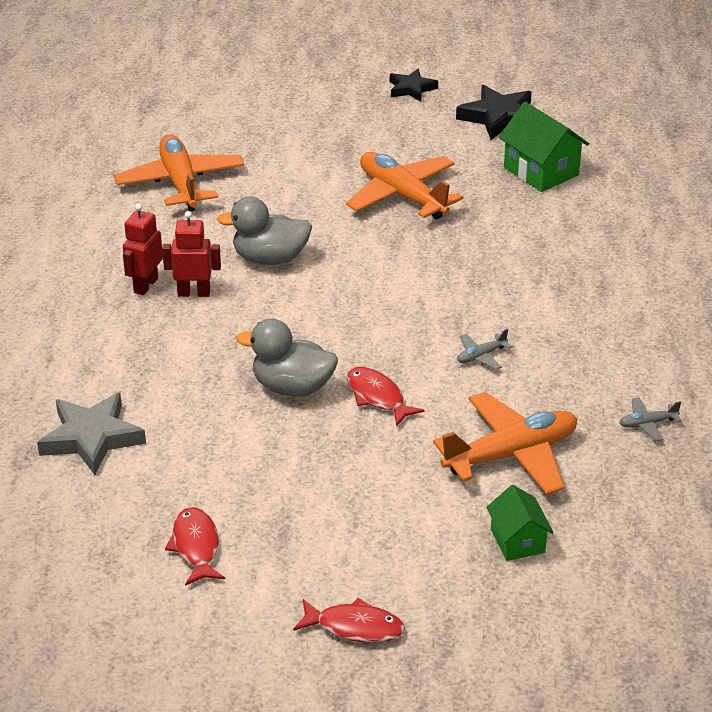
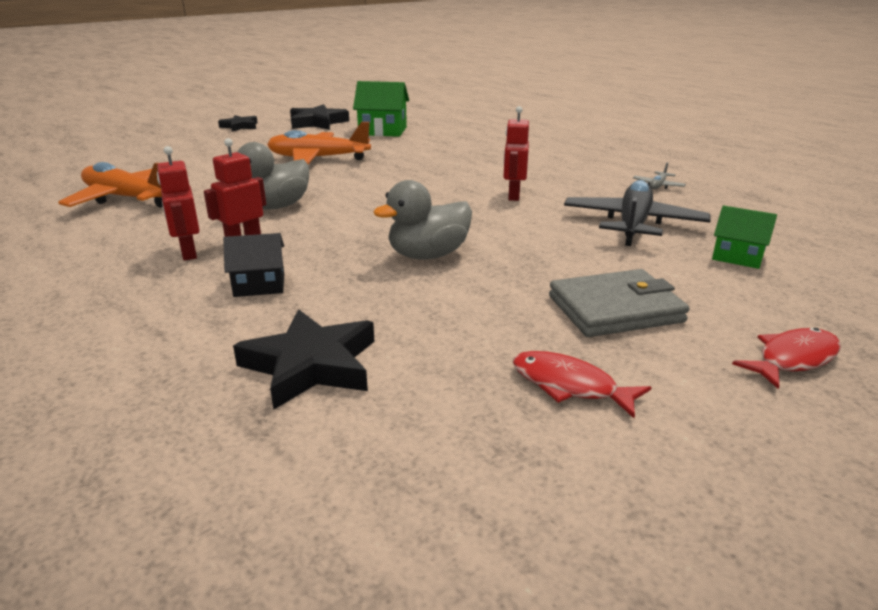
camera: 45 degrees left, 10 degrees down
grey star [37,393,146,475] -> black star [233,309,374,410]
red fish [347,367,425,427] -> none
orange plane [433,392,577,495] -> black plane [564,180,711,246]
grey plane [457,329,512,370] -> red robot [504,106,529,201]
none -> black house [223,233,284,297]
none -> grey wallet [549,269,690,337]

